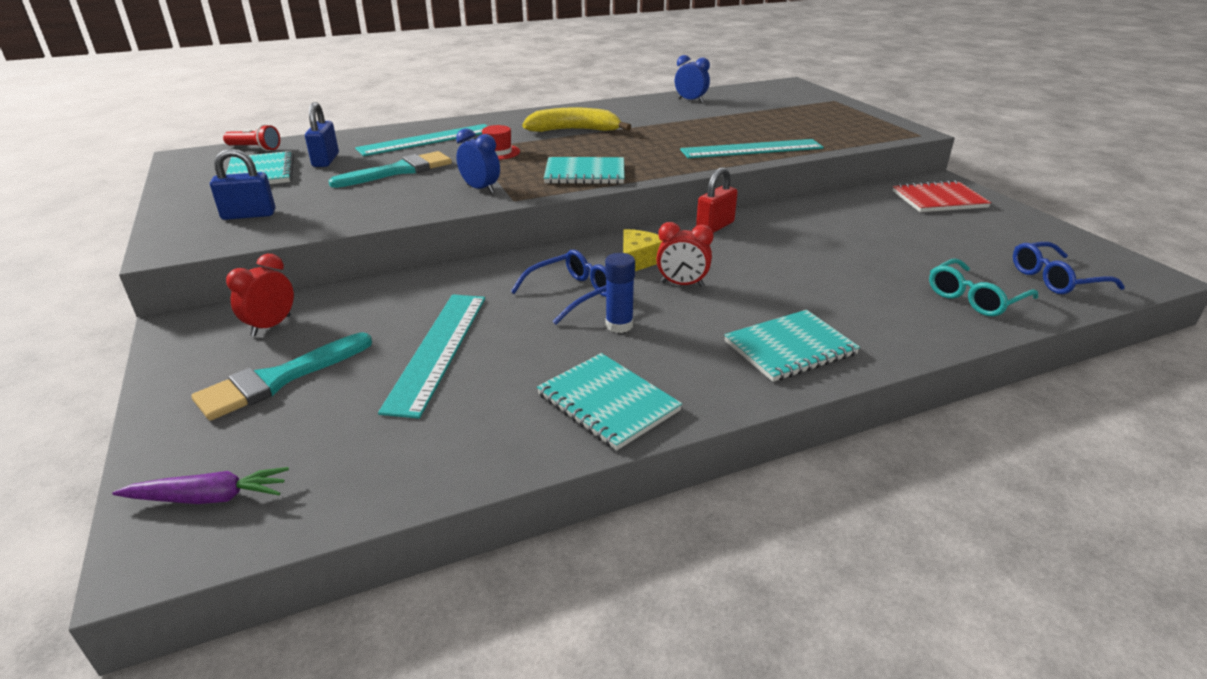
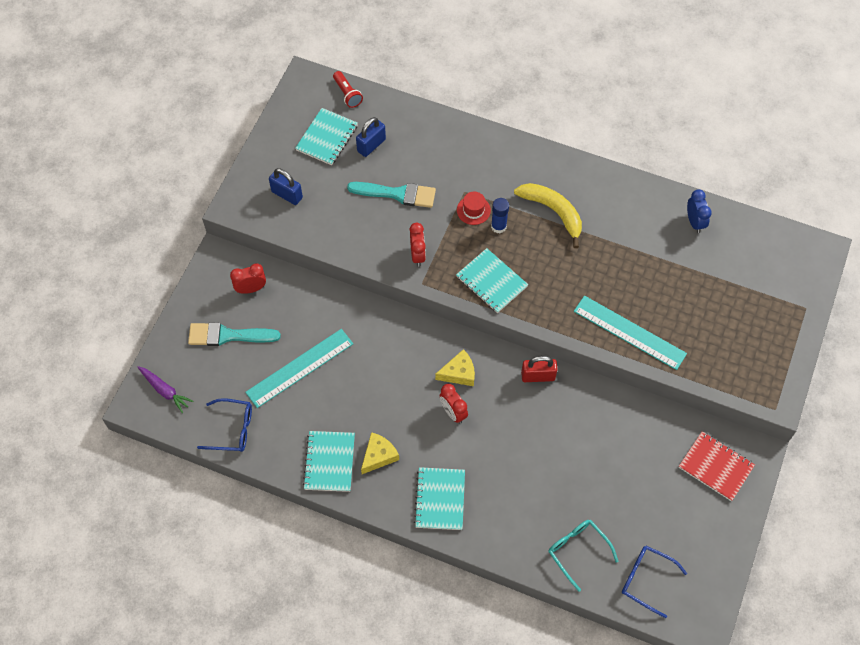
camera: 45 degrees right, 30 degrees up
turquoise ruler [355,124,487,156] -> none
blue clock [456,128,500,194] -> red clock [409,223,426,267]
blue glasses [511,250,606,324] -> blue glasses moved to [197,398,252,452]
blue glue stick [605,253,635,333] -> blue glue stick moved to [491,198,509,233]
turquoise notebook [724,310,860,382] -> turquoise notebook turned 75 degrees clockwise [414,467,465,530]
turquoise glasses [929,258,1038,316] -> turquoise glasses turned 45 degrees clockwise [548,520,619,592]
none -> yellow cheese [361,432,399,474]

